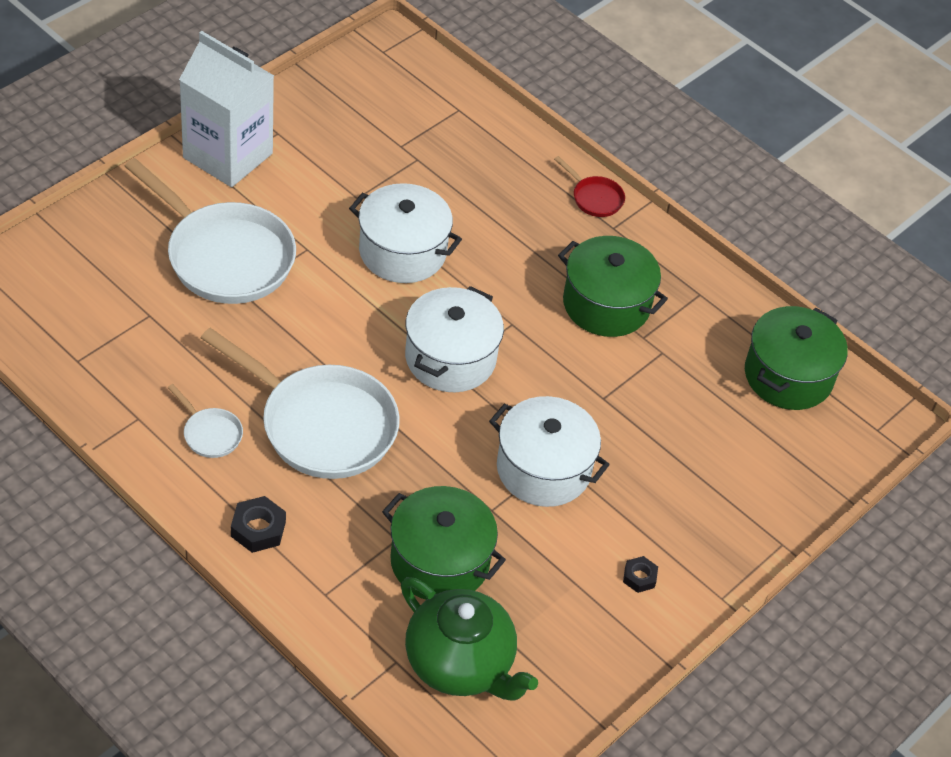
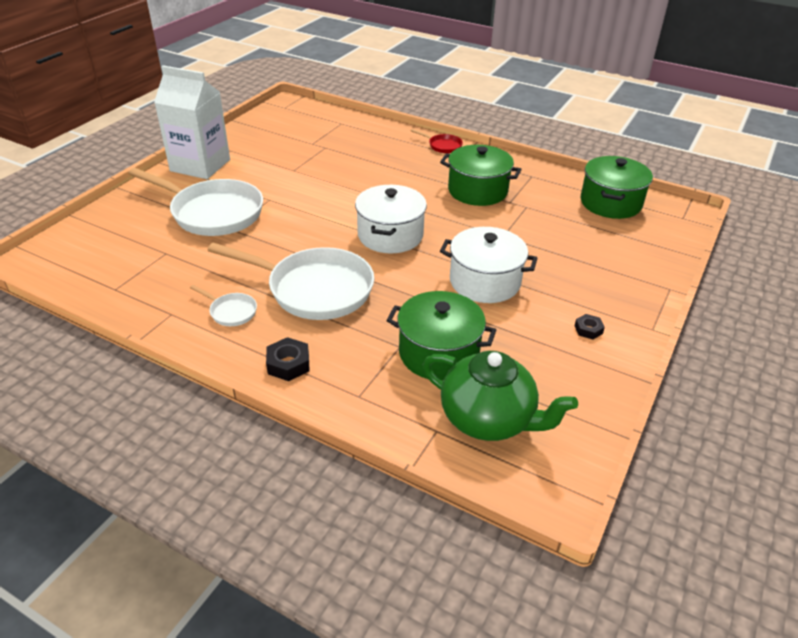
camera: 10 degrees left, 10 degrees down
white pot [349,183,462,283] -> none

